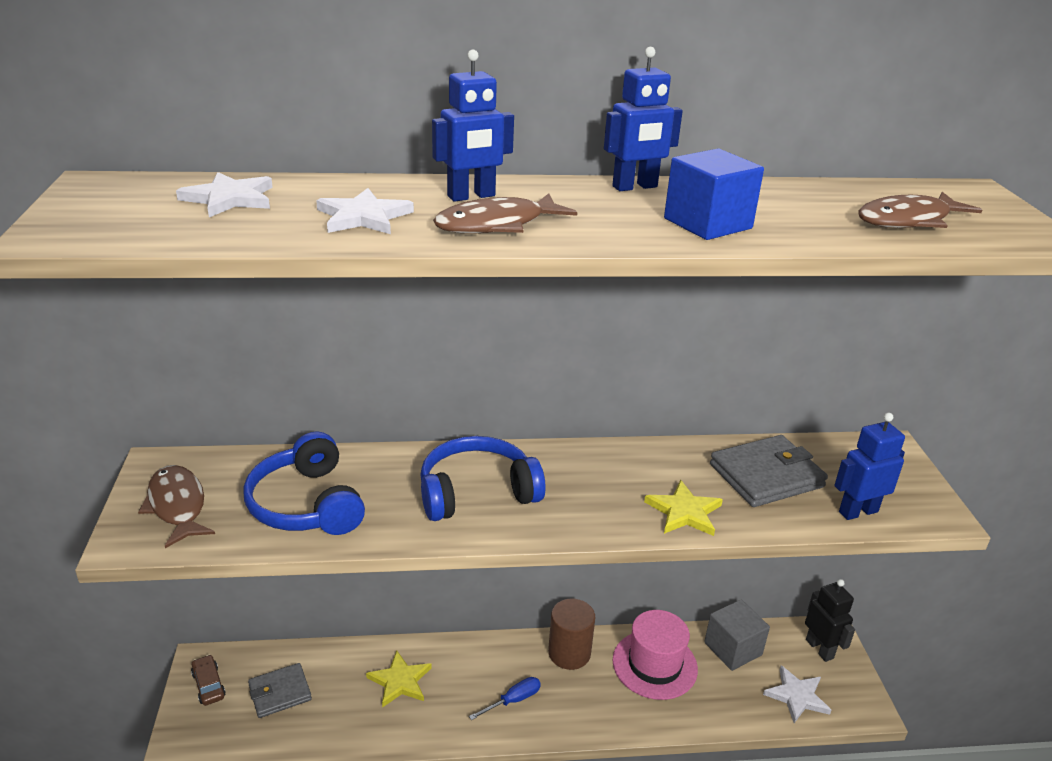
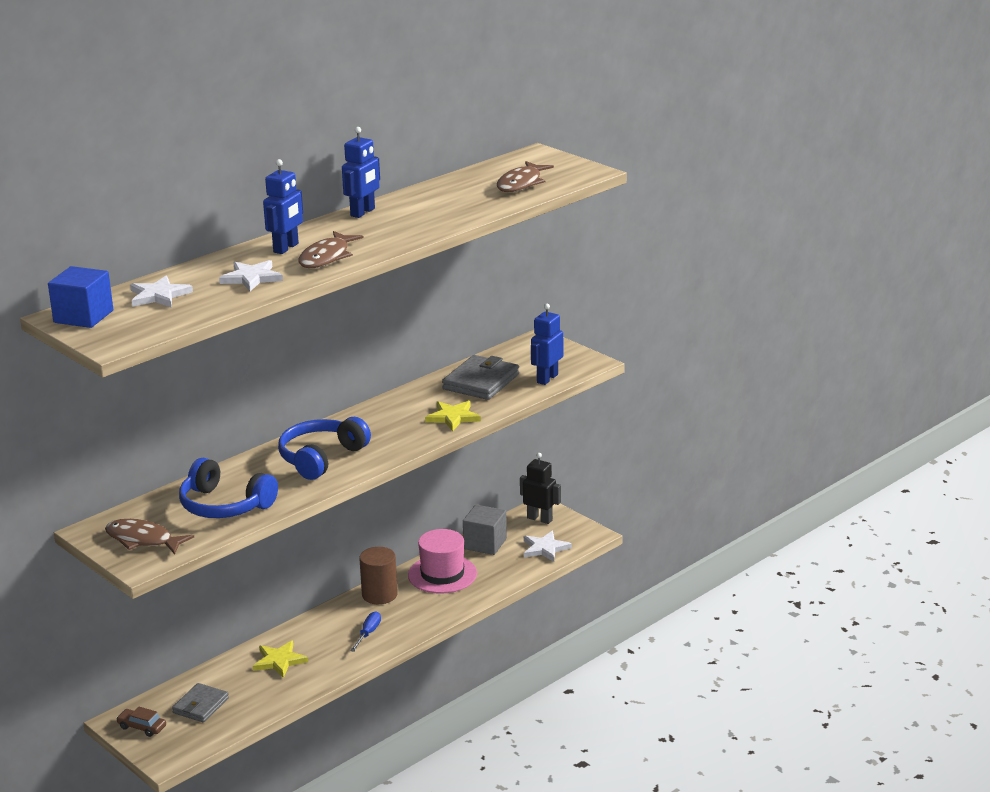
camera: 35 degrees left, 5 degrees down
blue cube [664,148,764,240] -> blue cube moved to [48,266,113,328]

